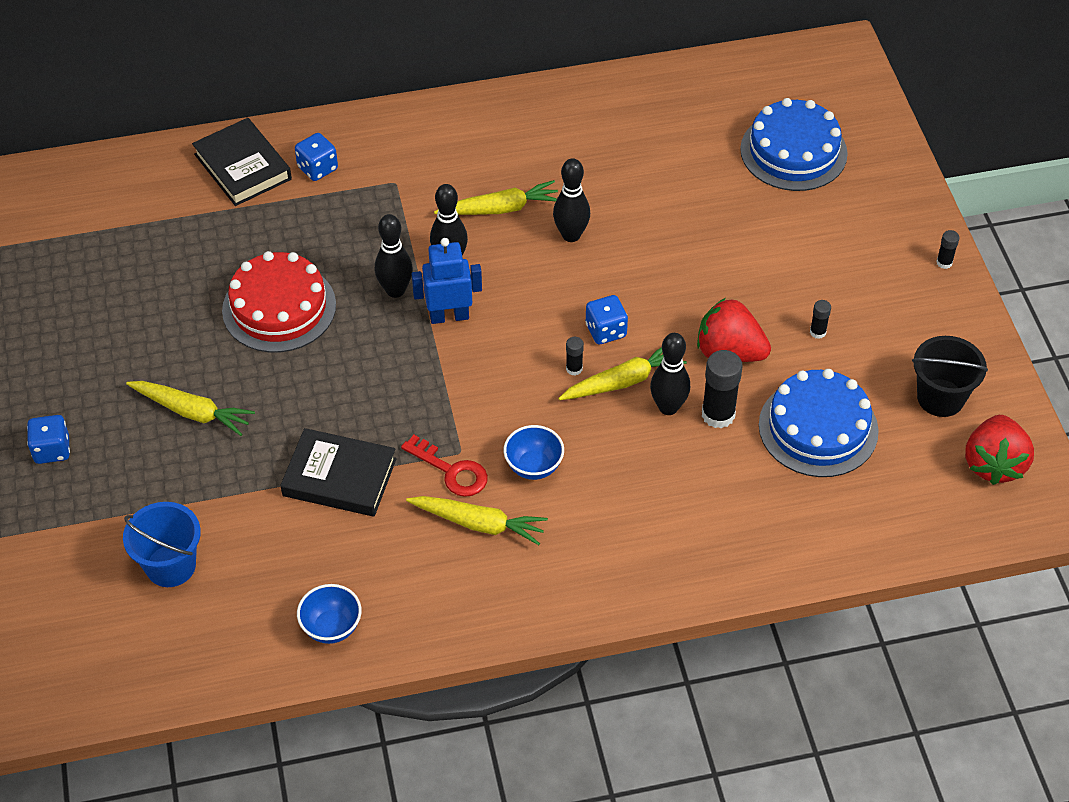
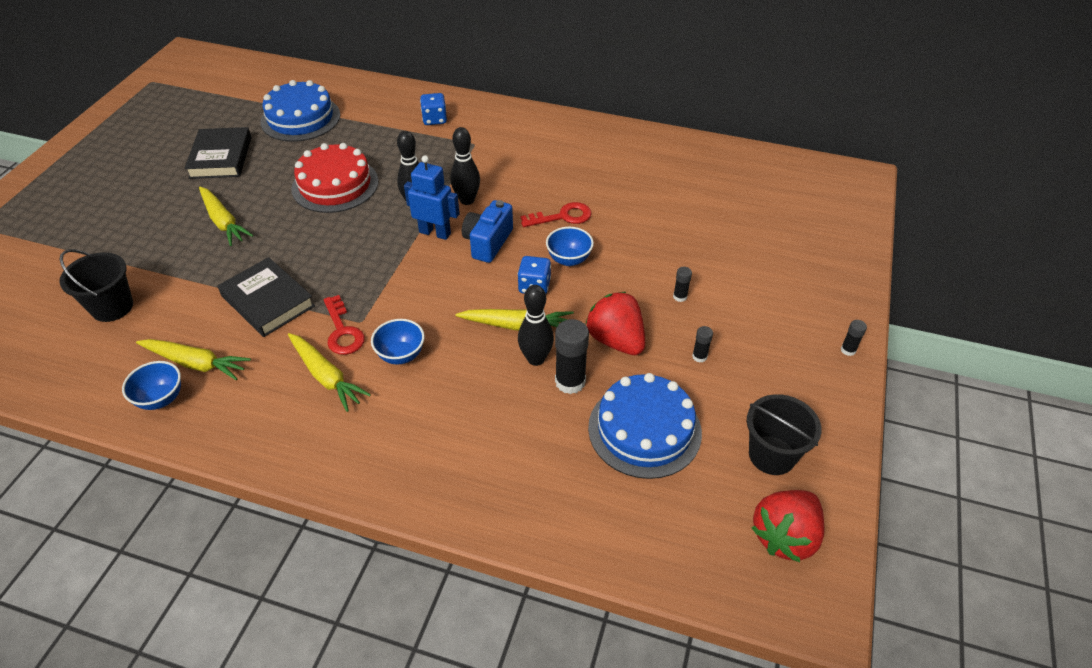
camera: 30 degrees right, 5 degrees down
blue dice [27,415,70,464] -> none
blue bucket [123,502,201,587] -> black bucket [59,249,133,322]
black book [192,118,292,206] -> black book moved to [184,127,252,179]
yellow carrot [434,180,558,215] -> yellow carrot moved to [136,339,251,380]
black bowling pin [553,158,590,242] -> red key [521,202,592,227]
black glue stick [566,337,584,376] -> black glue stick moved to [673,267,692,302]
blue cake [740,98,848,191] -> blue cake moved to [260,80,340,142]
none -> blue camera [462,200,513,263]
none -> blue bowl [546,227,594,266]

